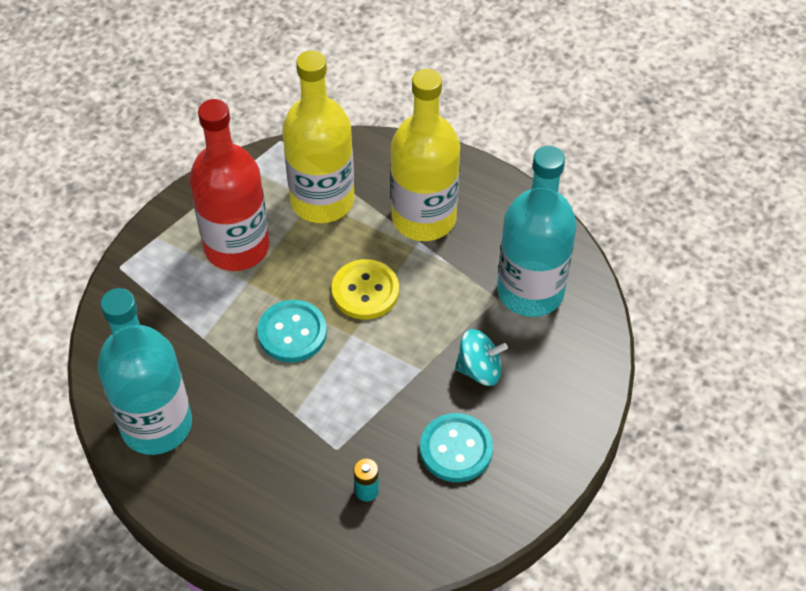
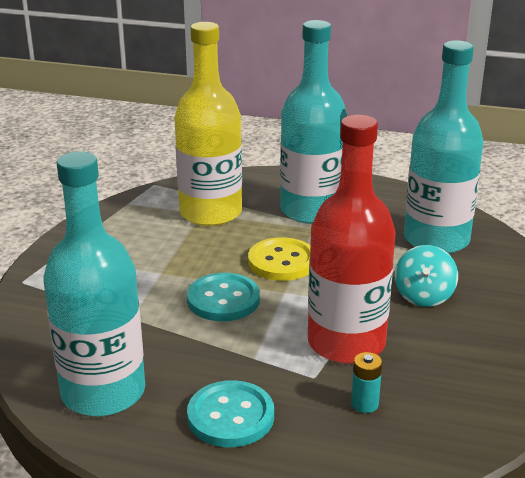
camera: 15 degrees left, 25 degrees down
red bottle [189,99,270,271] -> red bottle moved to [308,115,396,364]
yellow bottle [390,69,460,241] -> turquoise bottle [280,20,347,224]
turquoise button [420,413,493,482] -> turquoise button moved to [187,380,274,447]
turquoise spinning top [455,329,508,386] -> turquoise spinning top turned 120 degrees clockwise [395,245,458,307]

